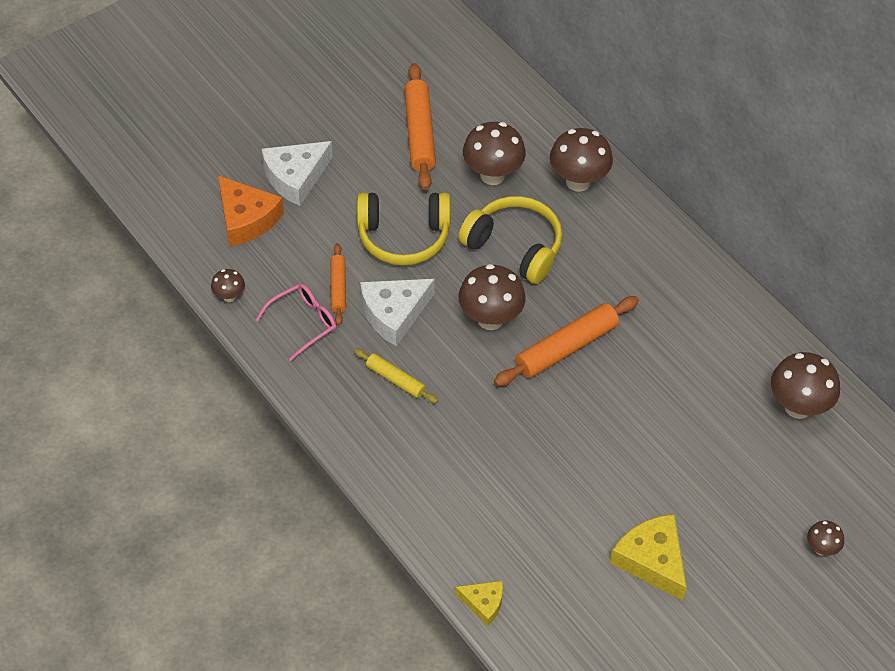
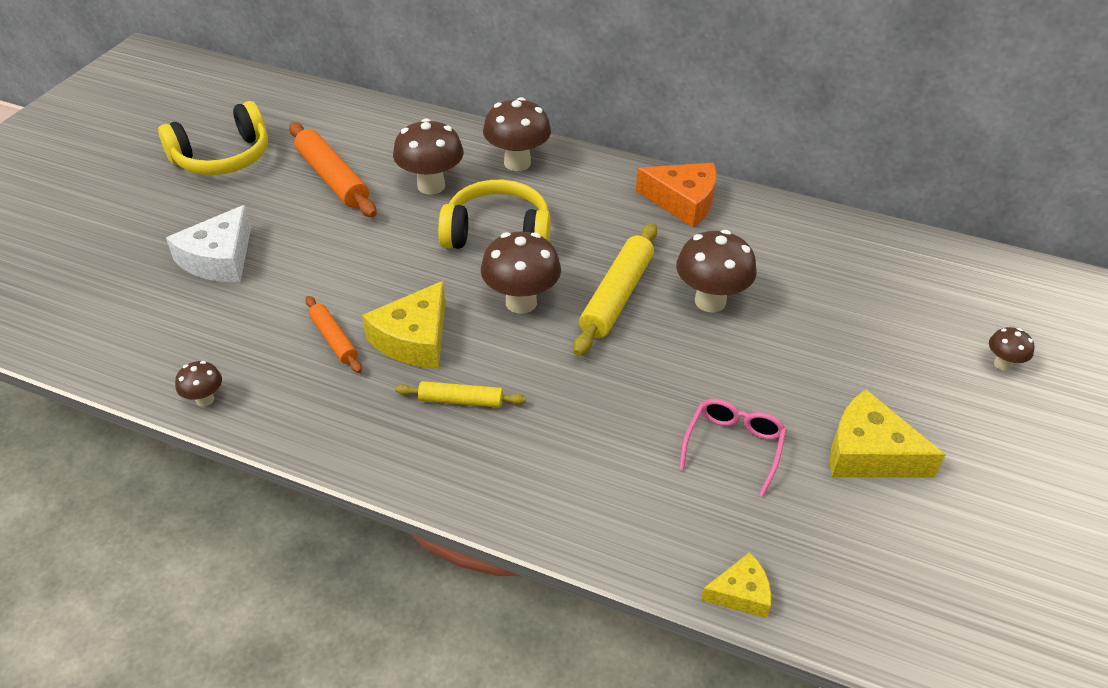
camera: 30 degrees left, 10 degrees down
orange cheese [218,175,284,247] -> orange cheese moved to [636,163,717,227]
pink glasses [256,283,336,361] -> pink glasses moved to [679,399,786,496]
yellow headphones [357,193,451,266] -> yellow headphones moved to [158,101,268,175]
white cheese [360,279,435,346] -> yellow cheese [362,281,445,368]
orange rolling pin [494,296,639,386] -> yellow rolling pin [573,223,657,356]
brown mushroom [771,352,840,419] -> brown mushroom moved to [676,230,757,312]

